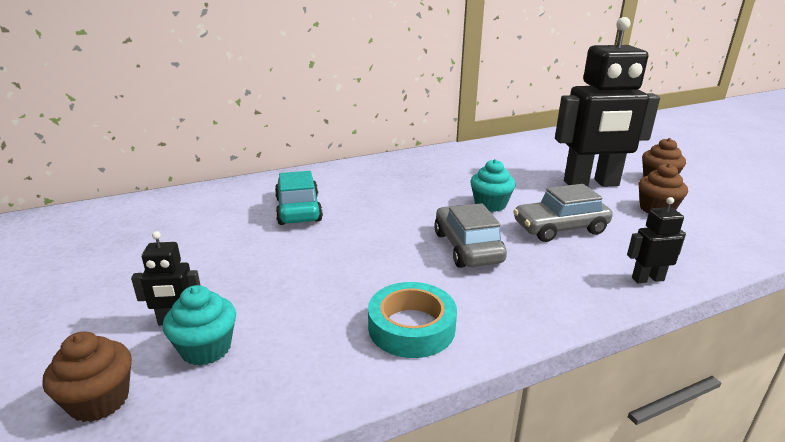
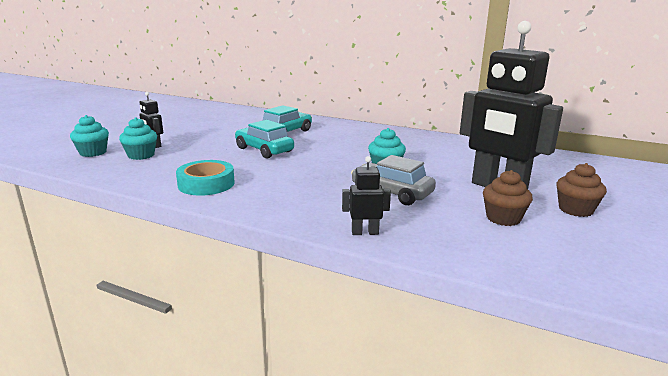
camera: 50 degrees right, 5 degrees down
brown cupcake [42,331,132,422] -> turquoise cupcake [70,115,109,157]
grey car [434,203,507,268] -> none
black robot [627,197,686,283] -> black robot turned 45 degrees counterclockwise [342,156,391,235]
none -> turquoise car [235,120,294,158]

